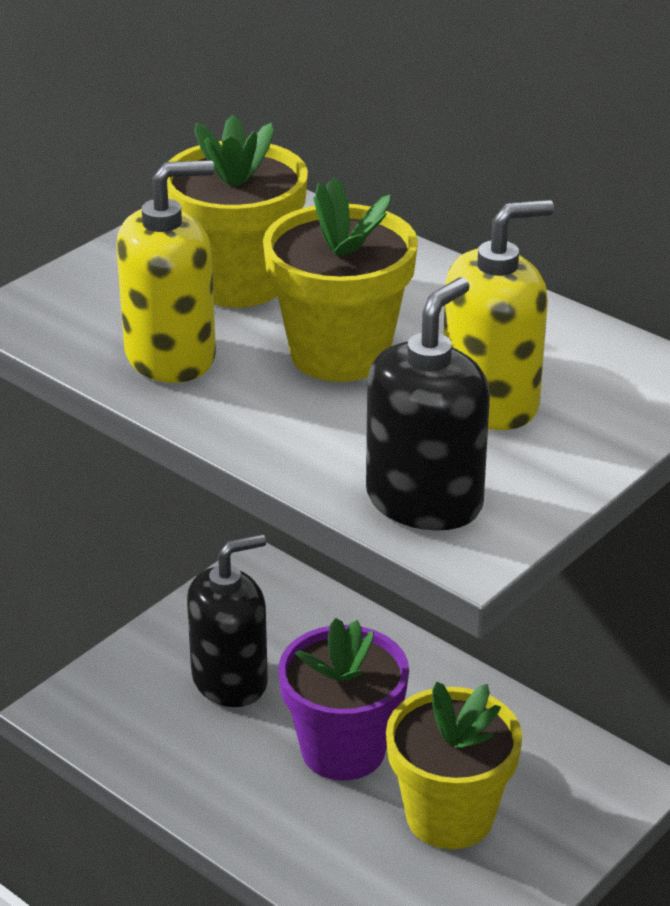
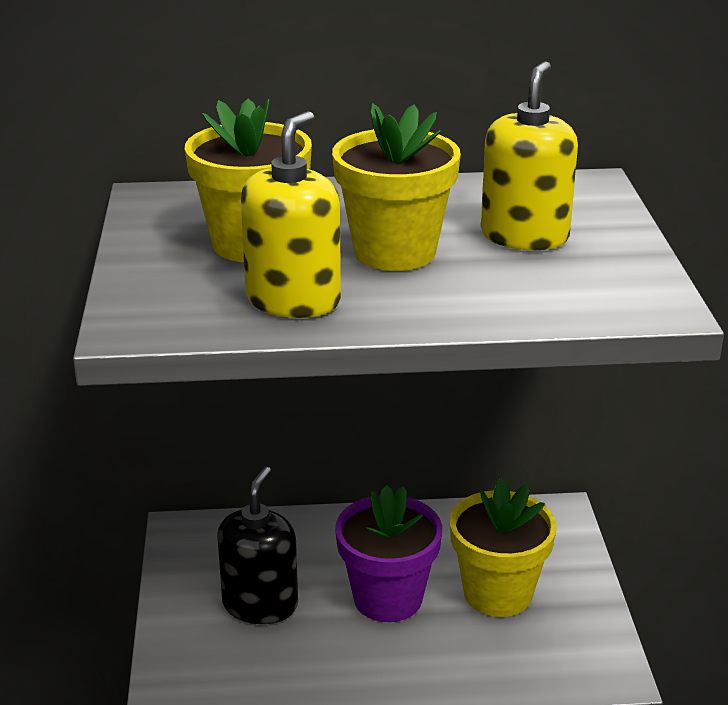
camera: 45 degrees left, 5 degrees down
black soap dispenser [366,278,490,531] -> none

